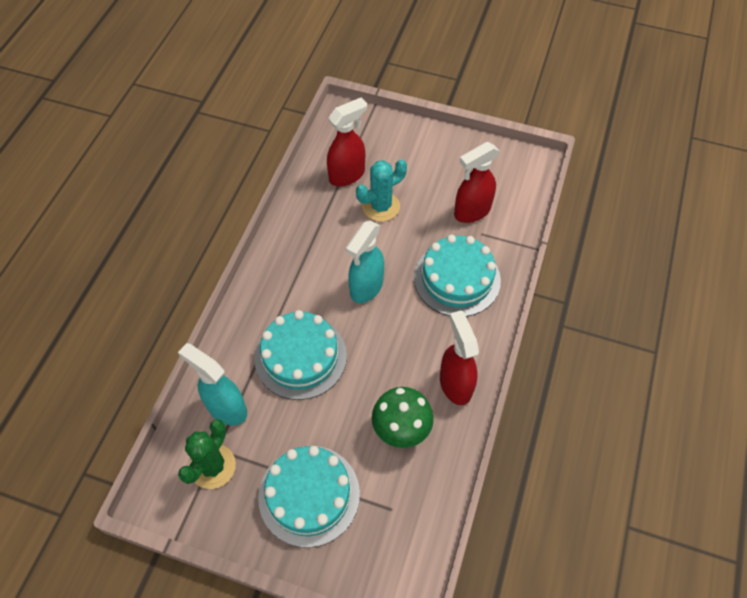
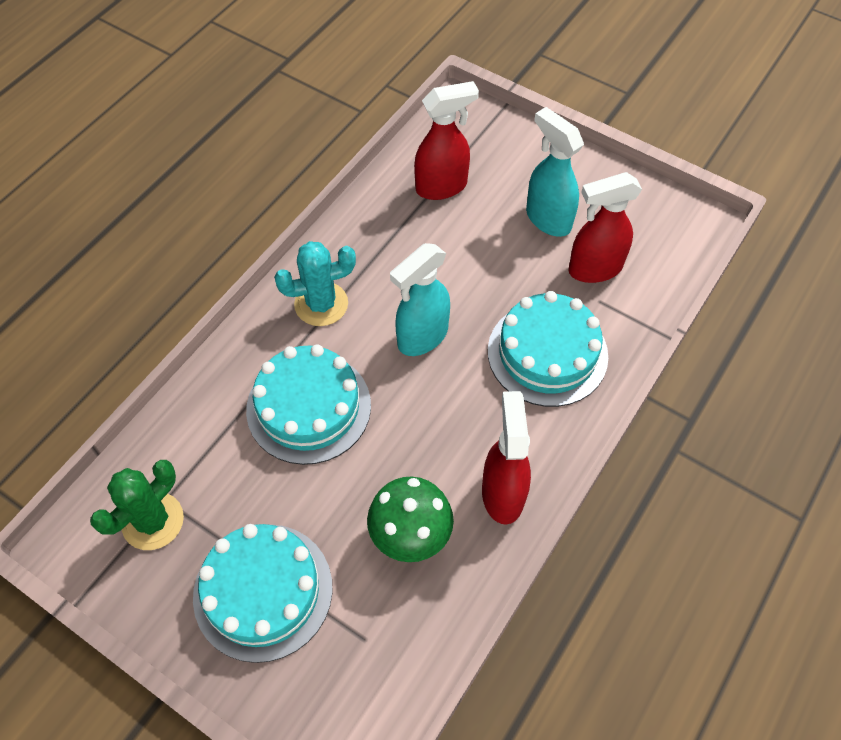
camera: 15 degrees right, 0 degrees up
turquoise spray bottle [178,343,247,426] -> turquoise spray bottle moved to [526,107,584,237]
turquoise cactus [356,159,407,222] -> turquoise cactus moved to [274,241,356,326]

